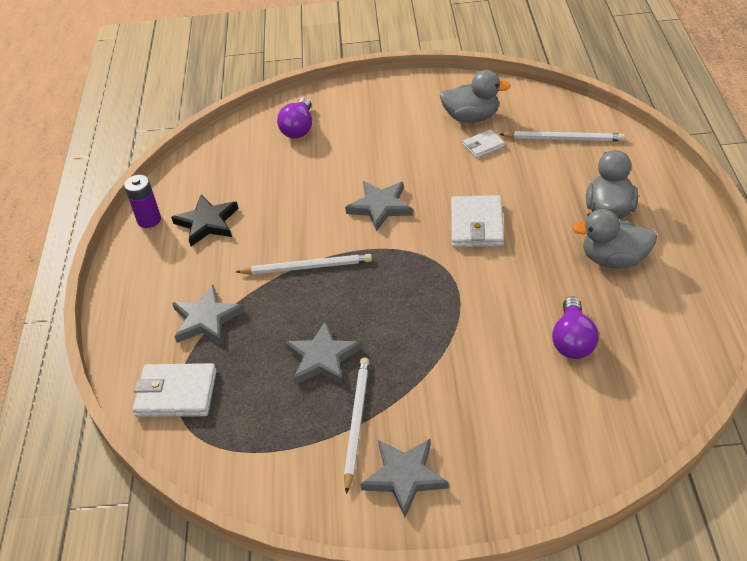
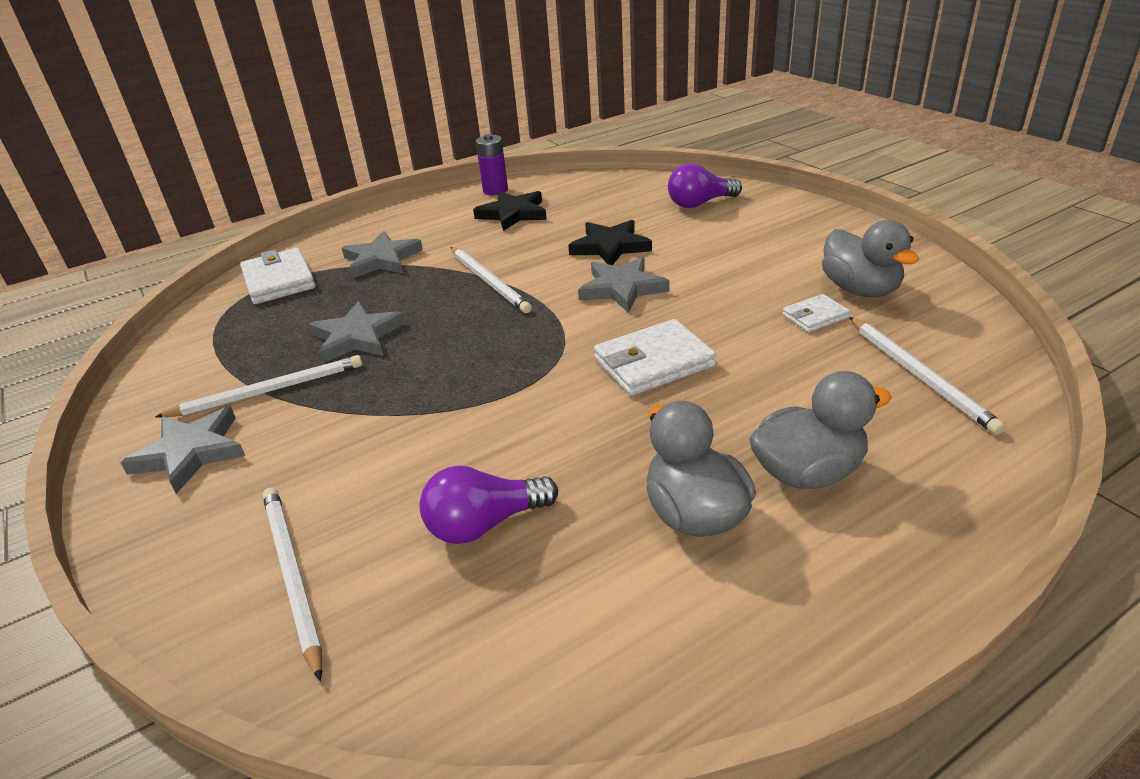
camera: 60 degrees right, 10 degrees down
white wallet [463,129,504,158] -> white wallet turned 60 degrees counterclockwise [782,294,850,332]
none -> white pencil [263,487,322,681]
none -> black star [568,220,652,265]

